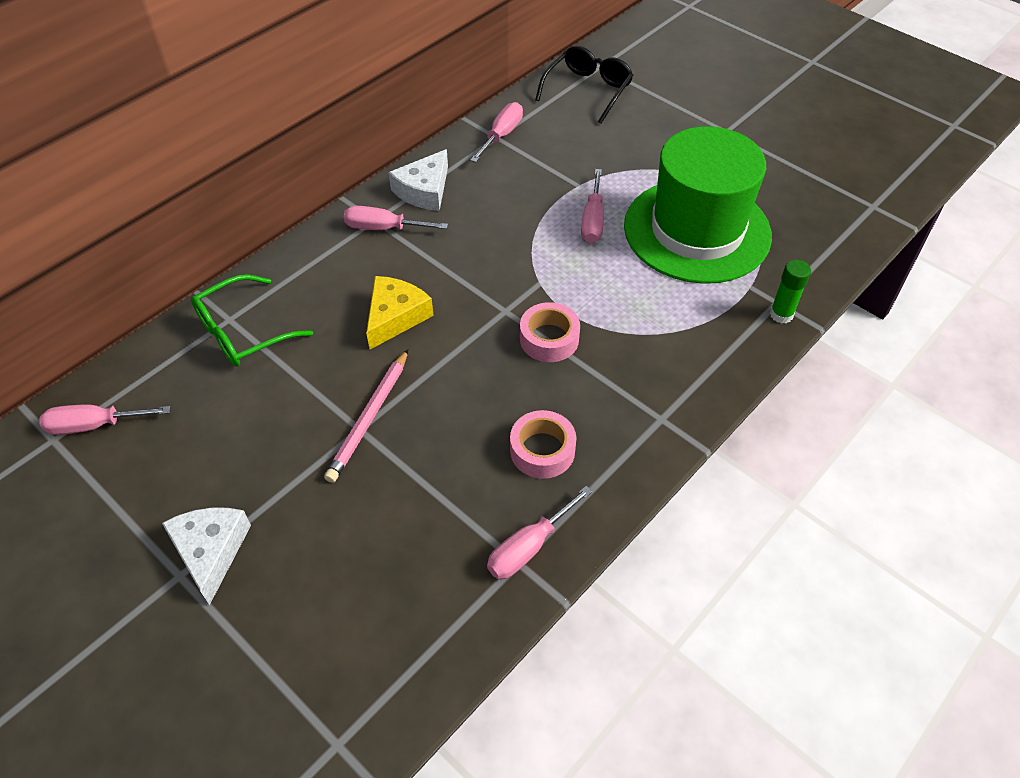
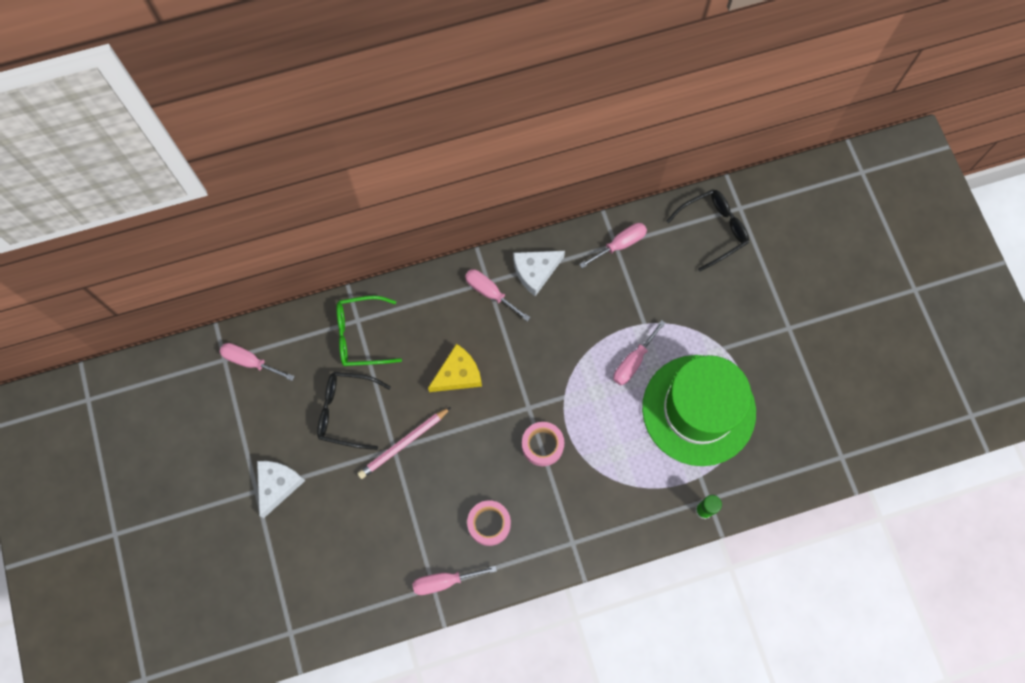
camera: 30 degrees right, 20 degrees up
none -> black glasses [317,372,391,450]

